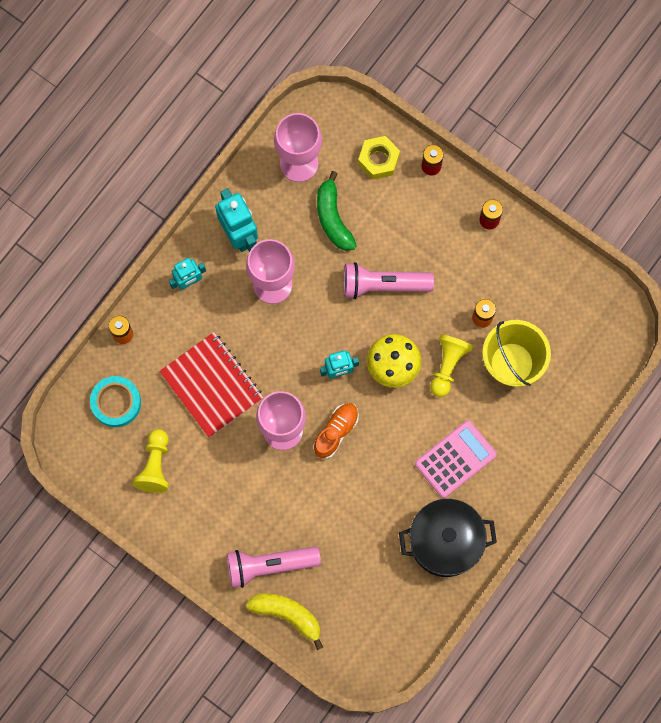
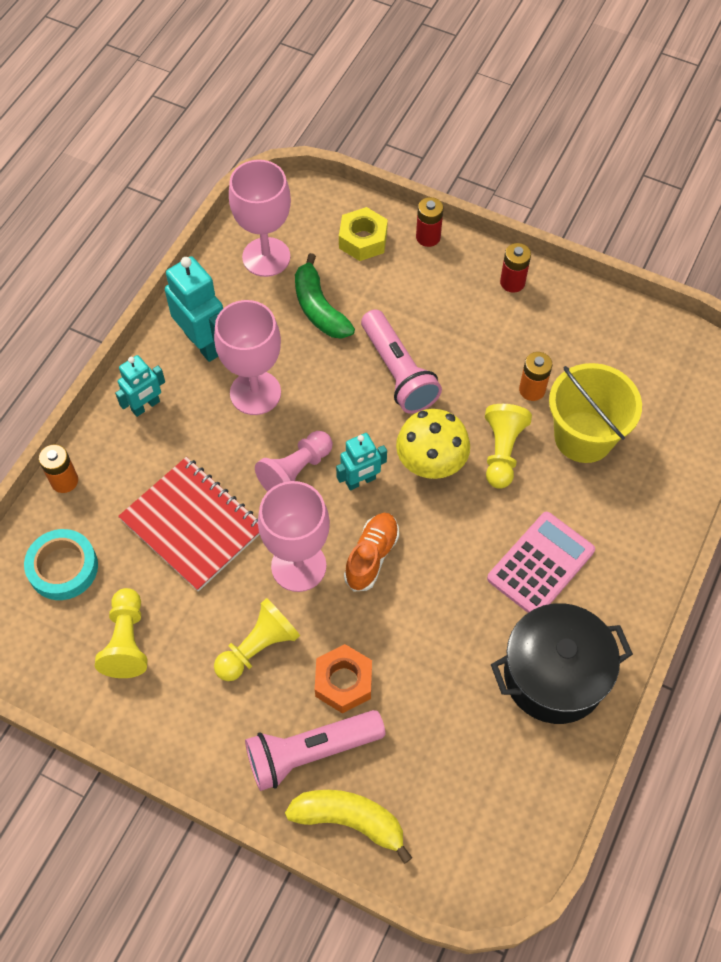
camera: 10 degrees left, 15 degrees down
pink flashlight [344,262,434,299] -> pink flashlight turned 105 degrees counterclockwise [361,309,442,413]
none -> yellow pawn [214,598,300,681]
none -> pink pawn [255,431,333,492]
none -> orange nut [315,644,372,713]

